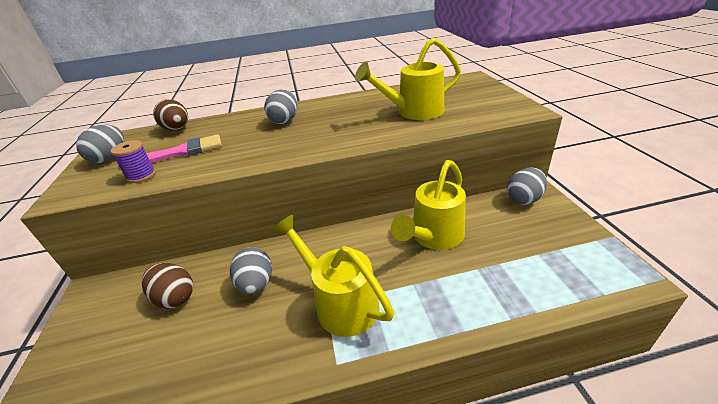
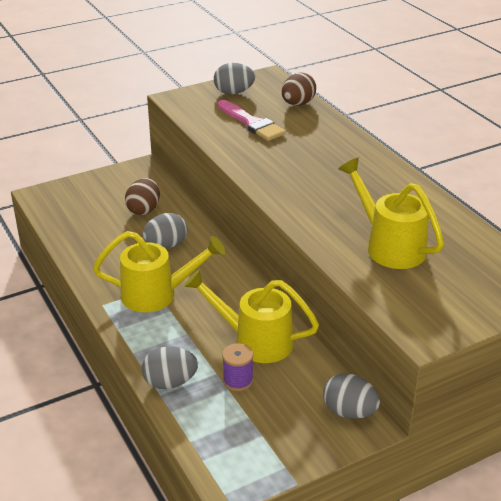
camera: 70 degrees right, 0 degrees up
purple spool [110,140,156,183] -> purple spool moved to [222,343,253,391]
grey egg [264,89,297,124] -> grey egg moved to [142,346,198,389]
yellow watering can [273,215,394,337] -> yellow watering can turned 60 degrees clockwise [93,231,225,313]

